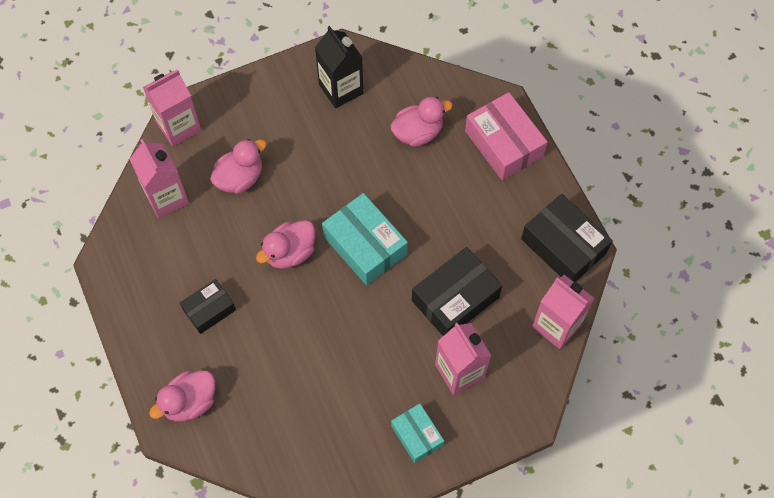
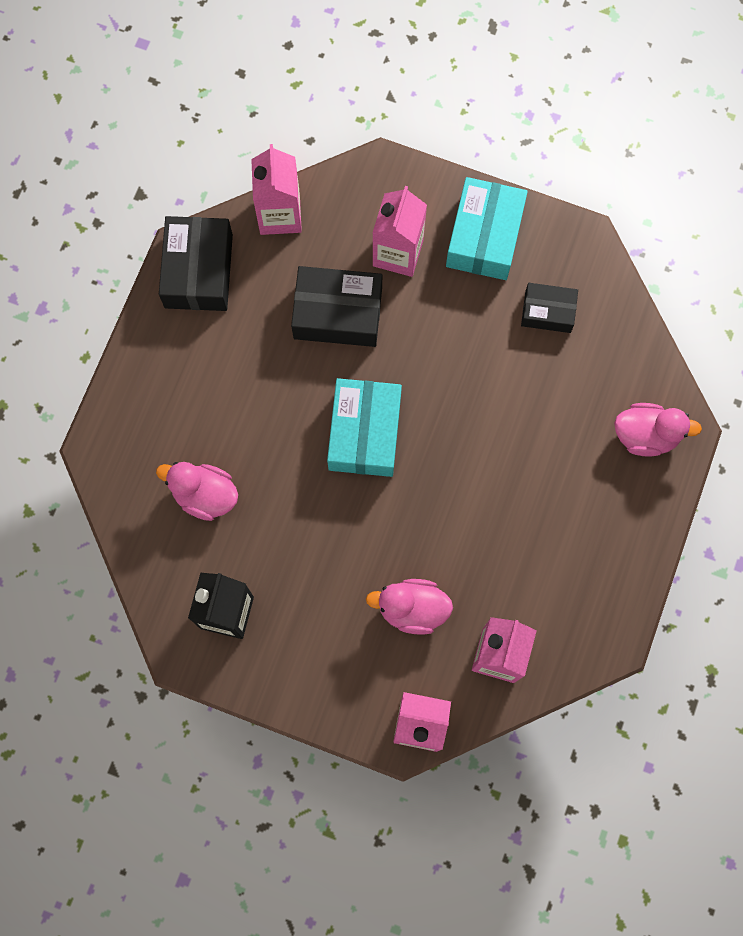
camera: 135 degrees left, 10 degrees up
black box [180,279,236,334] -> black box moved to [521,283,578,333]
pink duck [256,220,315,269] -> none
turquoise box [391,403,444,463] -> turquoise box [446,177,528,280], size x1.66
pink box [465,92,547,180] -> none

